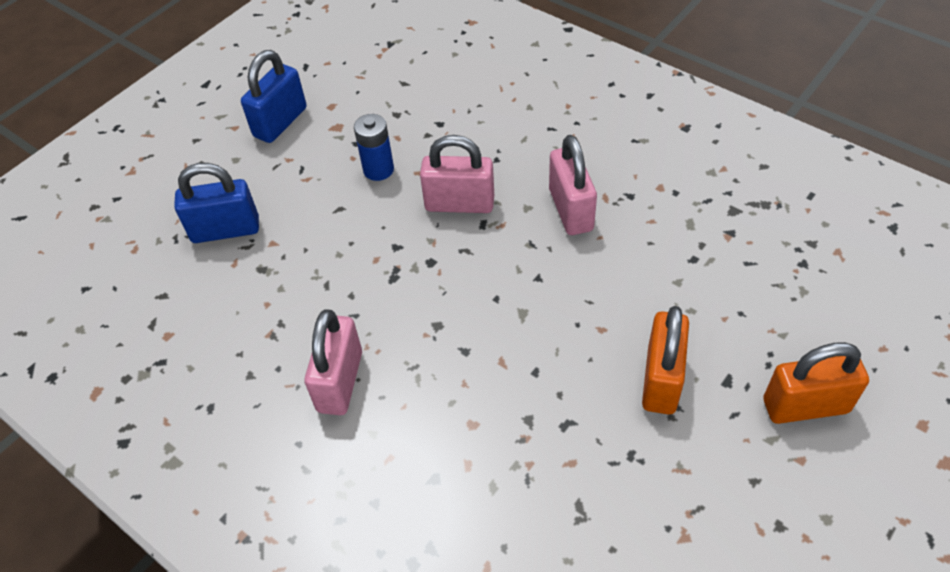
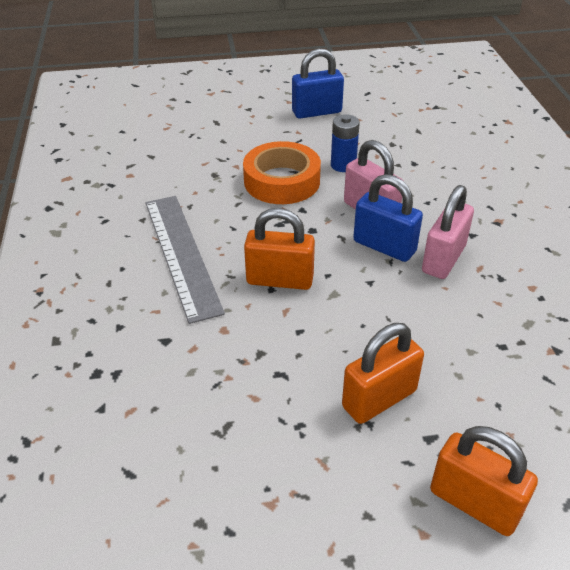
camera: 40 degrees right, 10 degrees down
blue padlock [174,163,259,243] -> blue padlock moved to [353,174,423,262]
pink padlock [304,309,362,415] -> grey ruler [145,196,225,324]
none -> orange tape [243,141,321,204]
none -> orange padlock [244,208,315,290]

